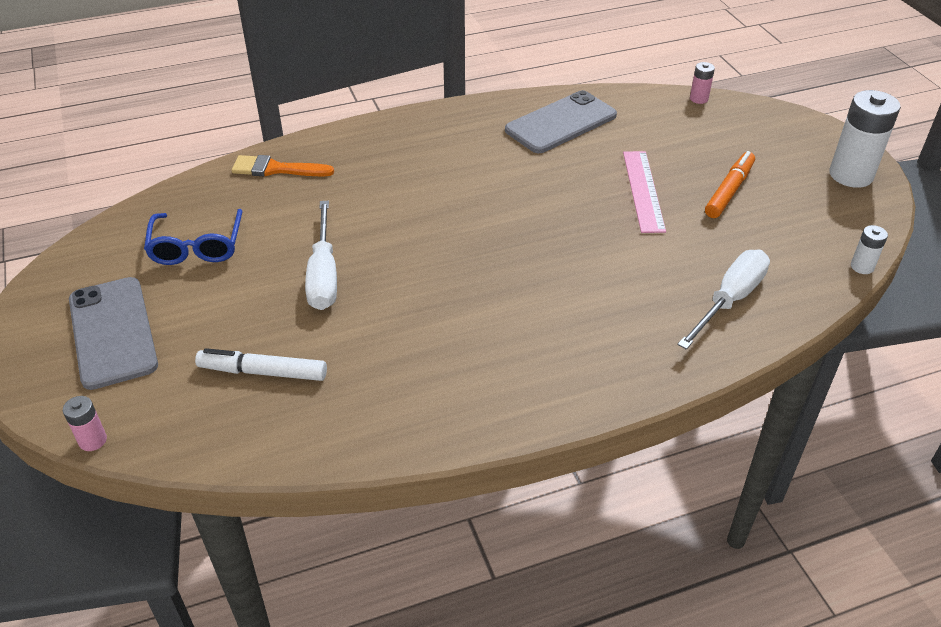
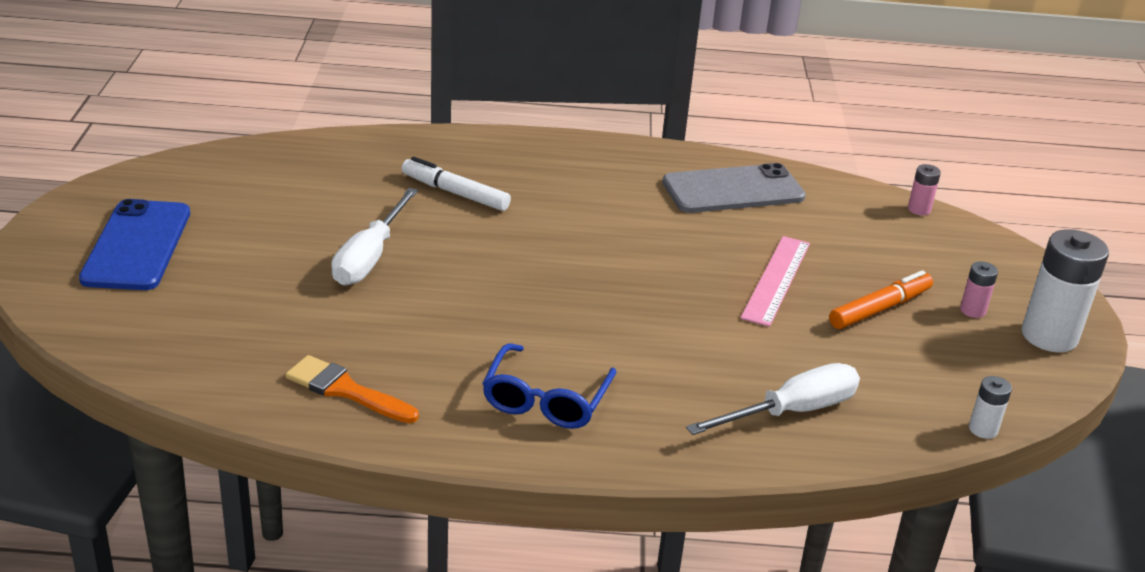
camera: 20 degrees right, 10 degrees down
pink battery [63,396,107,451] -> pink battery moved to [960,261,998,318]
grey phone [69,277,158,390] -> blue phone [79,199,190,290]
blue glasses [144,209,243,265] -> blue glasses moved to [482,344,616,429]
white marker [195,348,327,381] -> white marker moved to [402,157,511,211]
orange brush [232,155,334,177] -> orange brush moved to [285,355,419,423]

